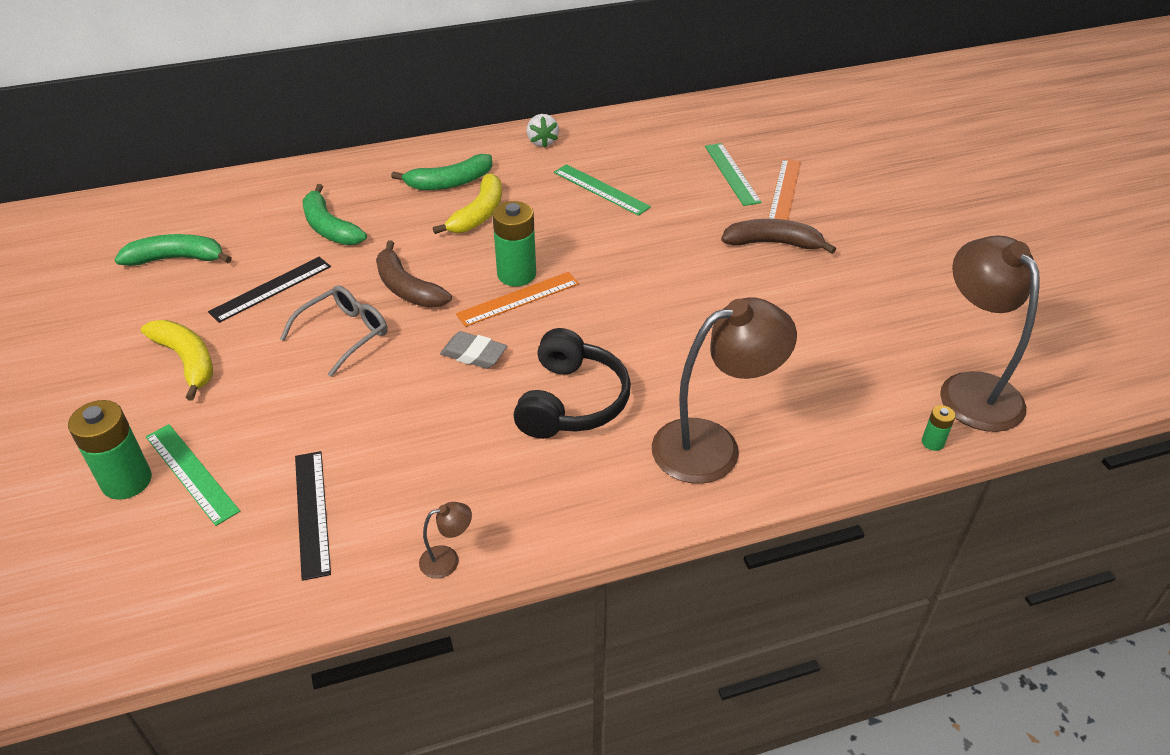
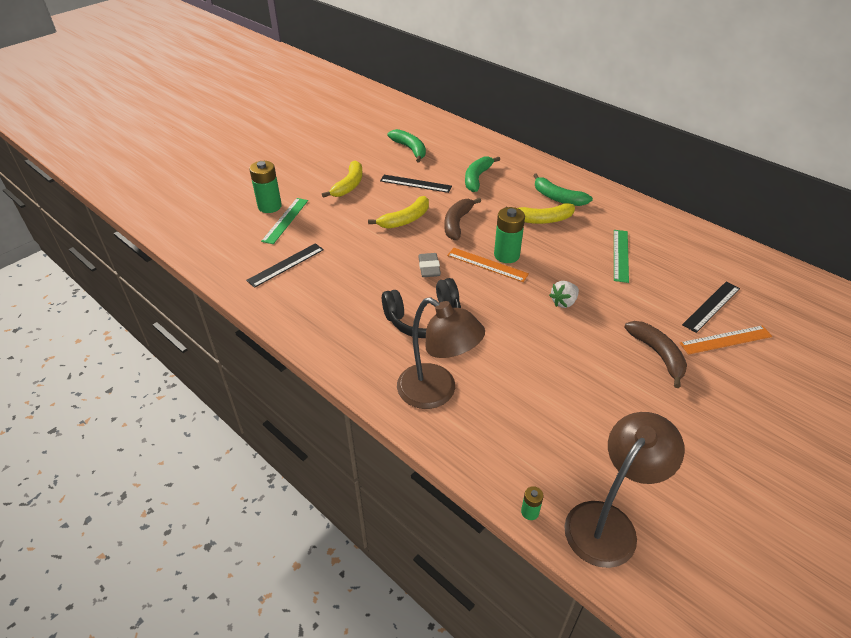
camera: 60 degrees right, 0 degrees up
grey glasses [280,285,388,377] -> yellow banana [368,196,429,229]
brown lamp [419,502,472,579] -> none
white strawberry [527,114,559,148] -> white strawberry moved to [549,281,579,308]
green ruler [705,143,762,206] -> black ruler [682,282,740,333]

